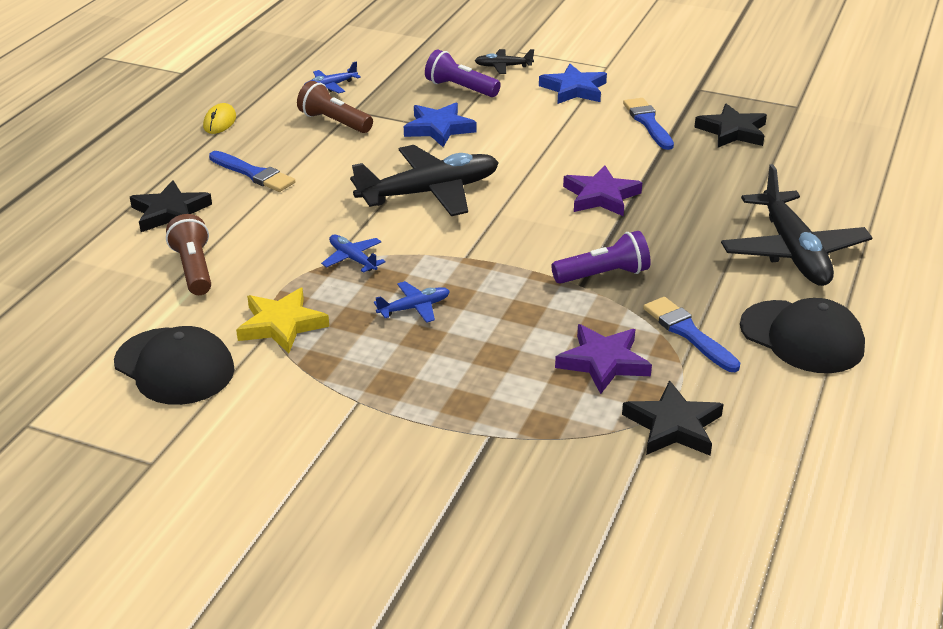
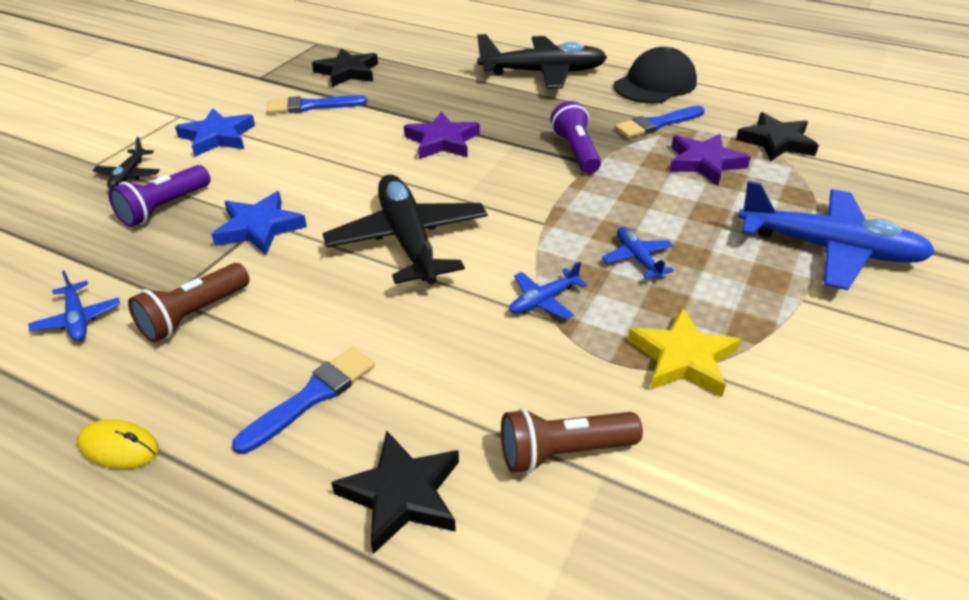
camera: 85 degrees left, 5 degrees up
black cap [114,326,235,405] -> none
none -> blue plane [738,181,935,290]

